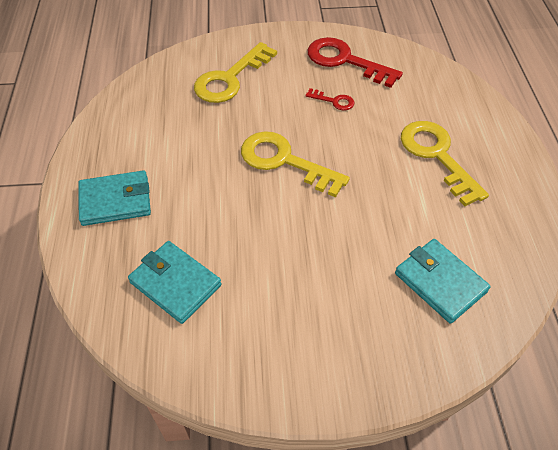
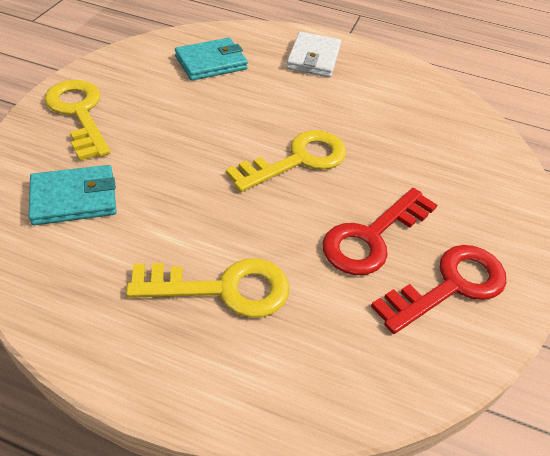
camera: 110 degrees right, 5 degrees down
turquoise wallet [79,170,151,226] -> white wallet [286,32,341,78]
yellow key [194,42,277,103] -> yellow key moved to [44,80,111,161]
red key [305,88,354,110] -> red key [323,188,437,275], size x2.12

